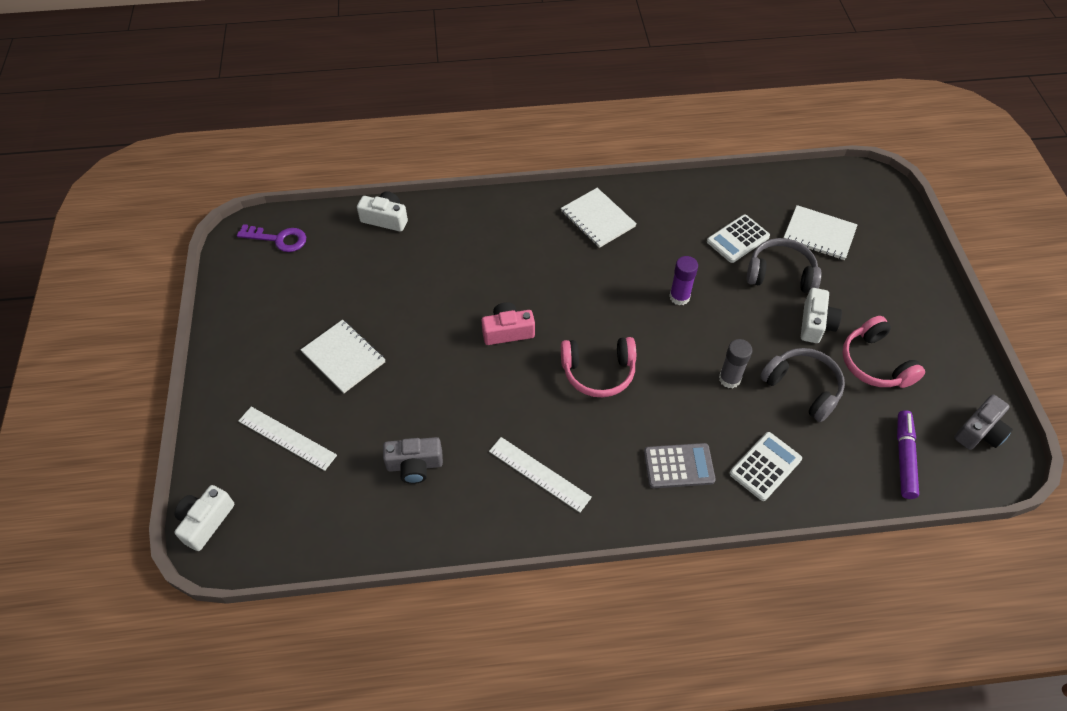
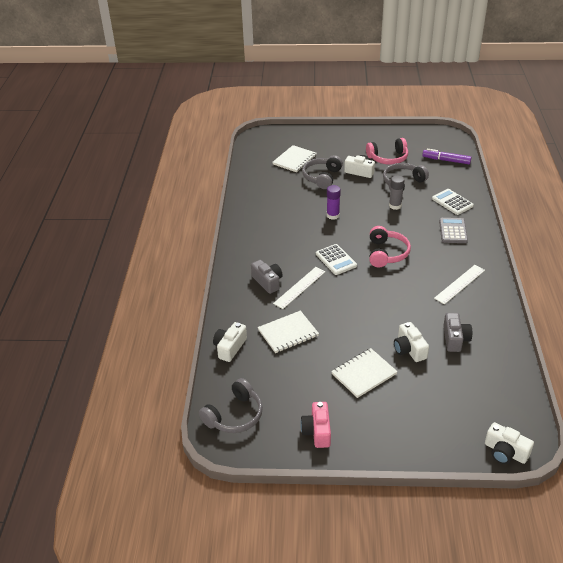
camera: 80 degrees left, 15 degrees down
purple key [237,224,306,252] -> grey headphones [199,378,263,433]
white ruler [239,407,337,471] -> white ruler moved to [273,267,325,309]
pink camera [481,302,535,345] -> pink camera moved to [300,402,331,448]
white notebook [561,188,637,248] -> white notebook moved to [258,311,319,353]
white calculator [707,215,770,263] -> white calculator moved to [316,244,357,275]
grey camera [954,395,1013,450] -> grey camera moved to [251,260,282,294]
none -> white camera [394,322,429,362]

